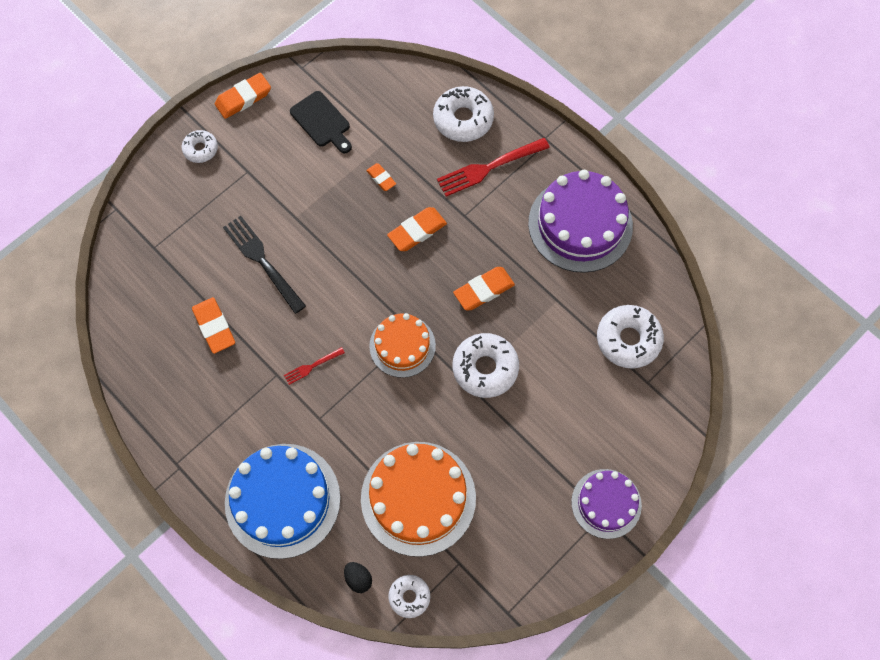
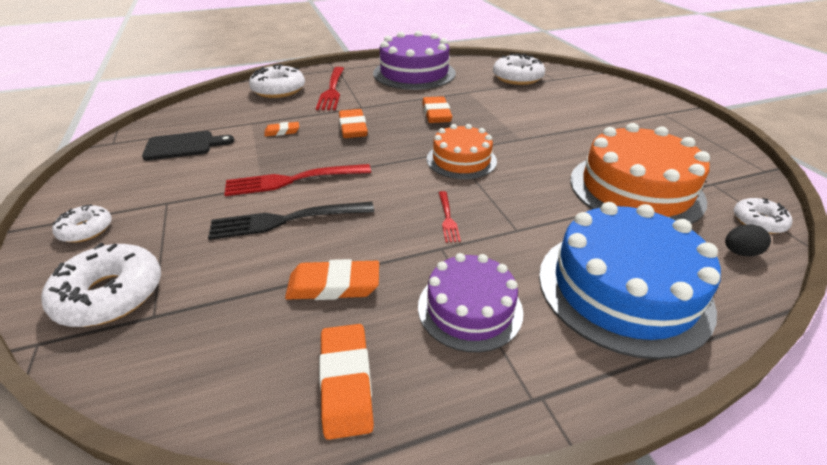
camera: 65 degrees left, 30 degrees down
orange eraser [215,73,271,119] -> orange eraser moved to [319,324,374,440]
white donut [453,333,519,398] -> white donut moved to [41,243,161,327]
purple cake [571,469,642,539] -> purple cake moved to [418,253,523,353]
none -> red fork [224,164,371,196]

